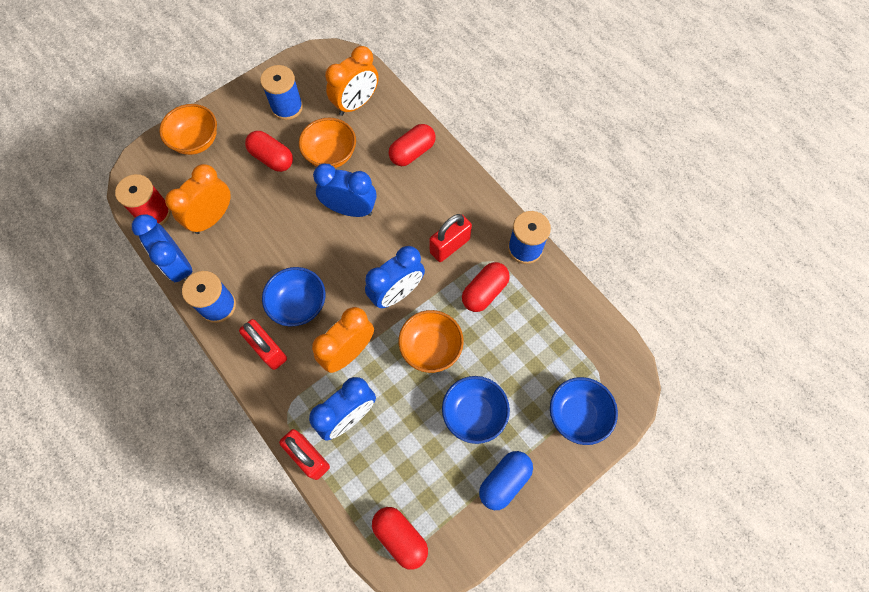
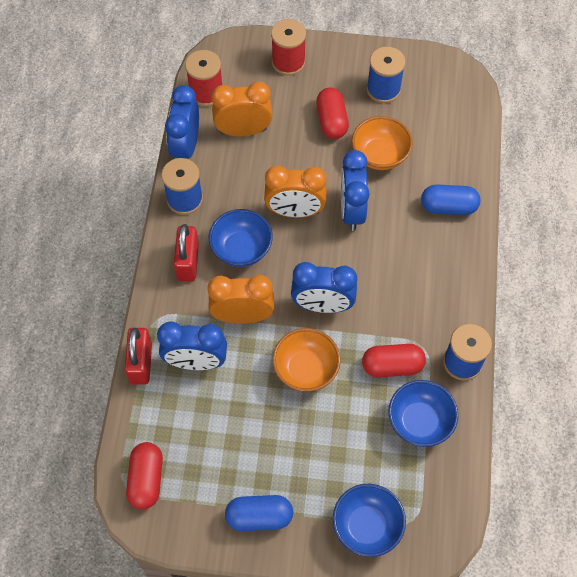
camera: 45 degrees right, 5 degrees down
orange bowl [159,104,217,155] -> red spool [271,19,306,76]
blue clock [313,164,377,217] -> blue clock turned 150 degrees counterclockwise [341,150,370,231]
orange clock [325,46,379,116] -> orange clock moved to [264,166,327,218]
red capsule [389,124,436,166] -> blue capsule [421,184,480,215]
red padlock [429,214,472,262] -> none
blue bowl [442,376,510,444] -> blue bowl moved to [388,380,458,447]

